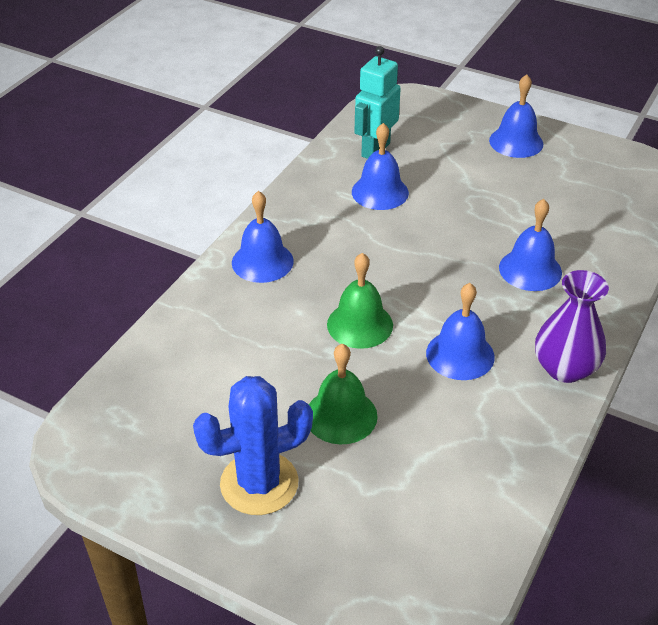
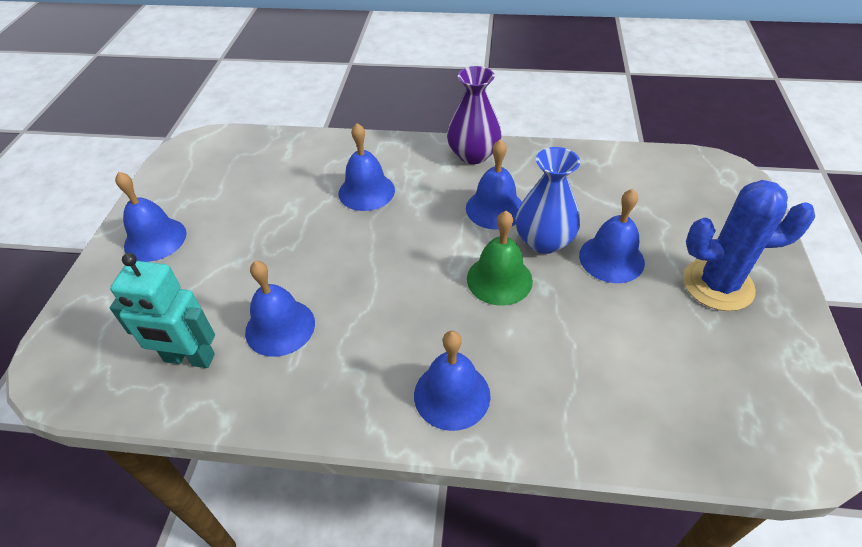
camera: 110 degrees left, 5 degrees up
blue cactus [193,376,313,515] -> blue cactus turned 45 degrees counterclockwise [683,180,815,311]
green bell [309,344,378,445] -> blue bell [579,189,645,283]
none -> blue vase [516,147,580,254]

